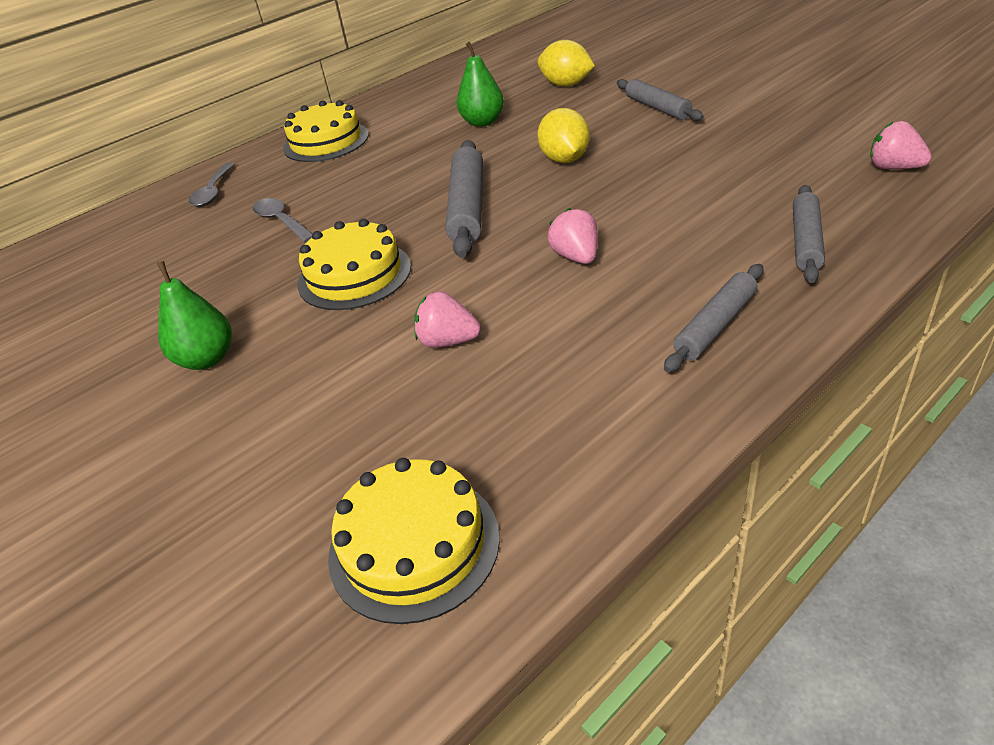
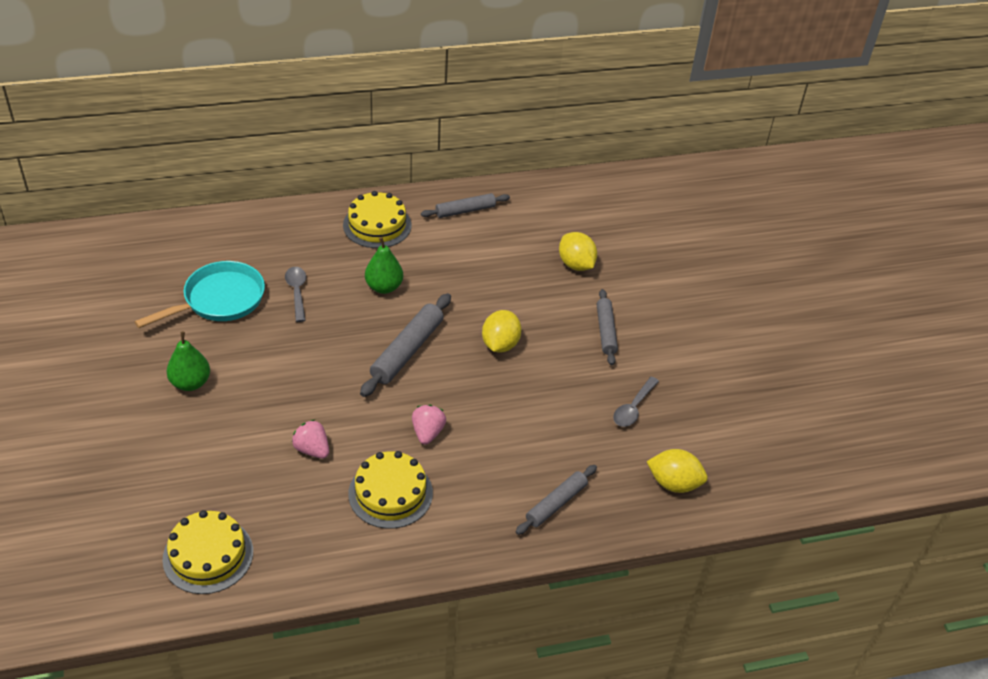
camera: 20 degrees right, 5 degrees up
grey spoon [189,162,235,207] -> grey spoon moved to [613,377,659,427]
yellow cake [297,219,411,310] -> yellow cake moved to [348,451,433,529]
green pear [457,42,504,127] -> green pear moved to [365,237,403,294]
grey rolling pin [664,264,763,373] -> grey rolling pin moved to [421,193,510,218]
pink strawberry [870,121,932,169] -> yellow lemon [646,449,708,493]
none -> turquoise pan [134,261,265,328]

